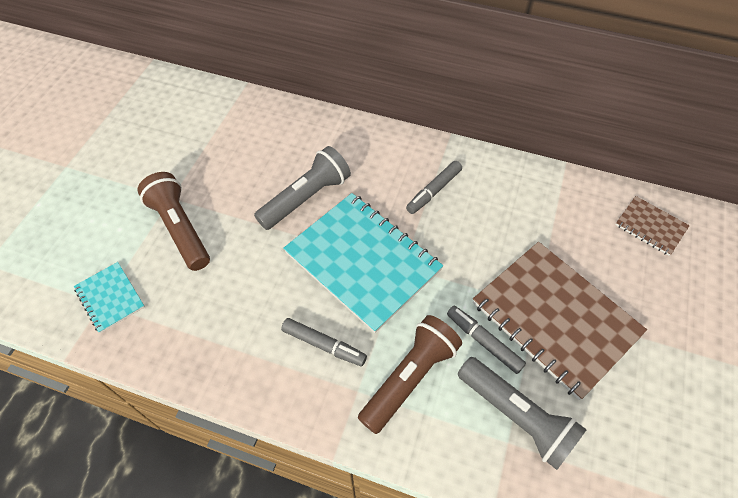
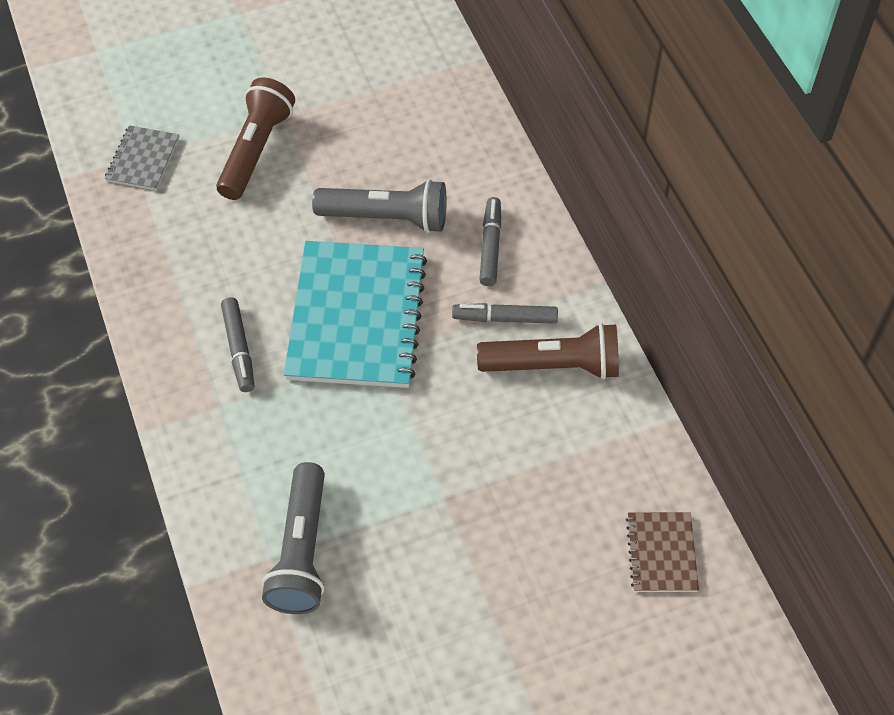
camera: 50 degrees right, 0 degrees up
turquoise notebook [74,262,145,333] -> grey notebook [105,125,179,191]
brown flashlight [358,315,462,434] -> brown flashlight moved to [477,323,619,380]
grey marker [447,306,526,374] -> grey marker moved to [479,197,501,286]
brown notebook [473,242,647,400] -> none

